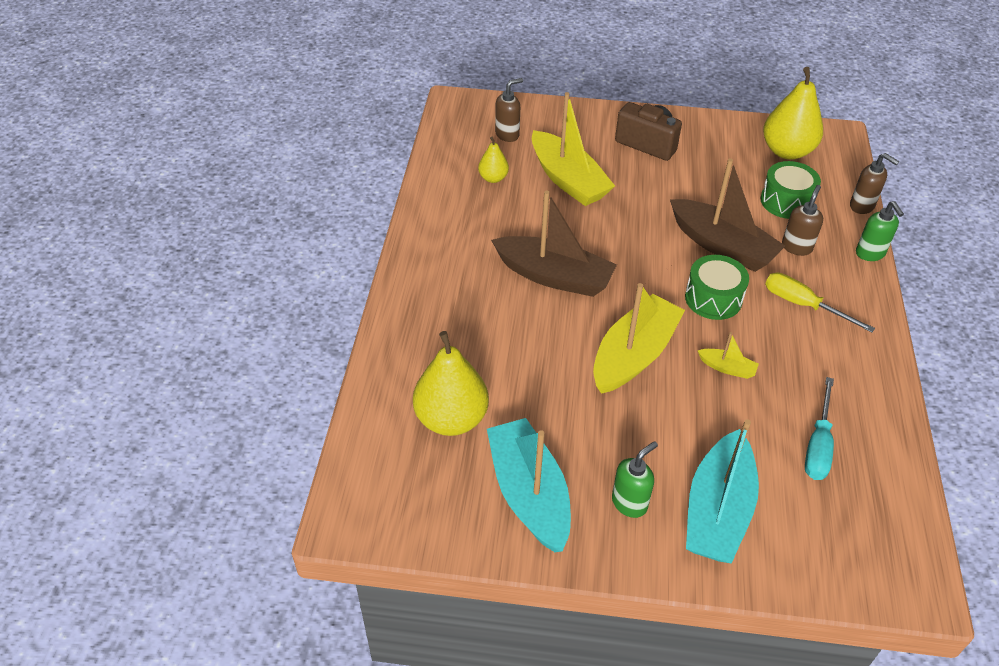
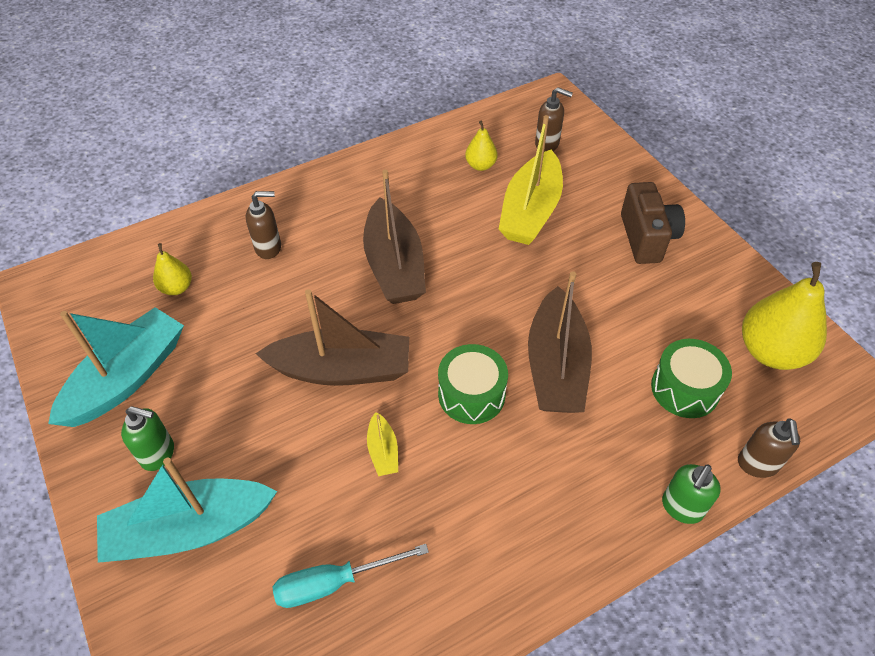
camera: 55 degrees right, 5 degrees up
yellow pear [413,331,489,436] -> yellow pear [153,243,192,295], size x0.52
yellow boat [593,283,685,394] -> brown boat [255,289,409,386]
yellow screwdriver [765,273,875,333] -> none
brown soap dispenser [782,185,823,256] -> brown soap dispenser moved to [246,191,281,259]

